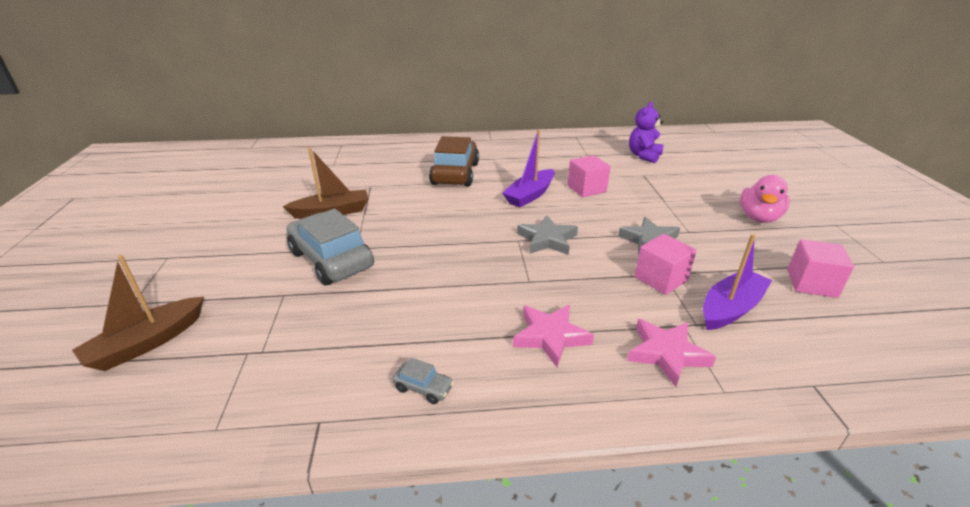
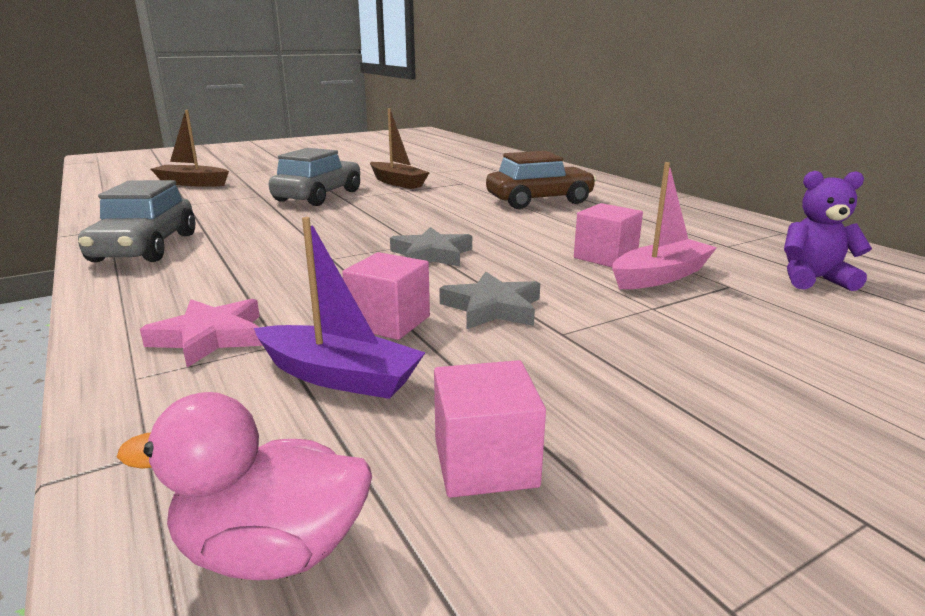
camera: 65 degrees right, 10 degrees down
grey car [393,358,454,404] -> grey car [78,180,195,262], size x2.47
purple boat [502,130,555,207] -> none
pink star [513,304,594,367] -> none
pink duck [740,175,790,223] -> pink duck moved to [117,392,372,580]
none -> pink boat [612,162,717,289]

